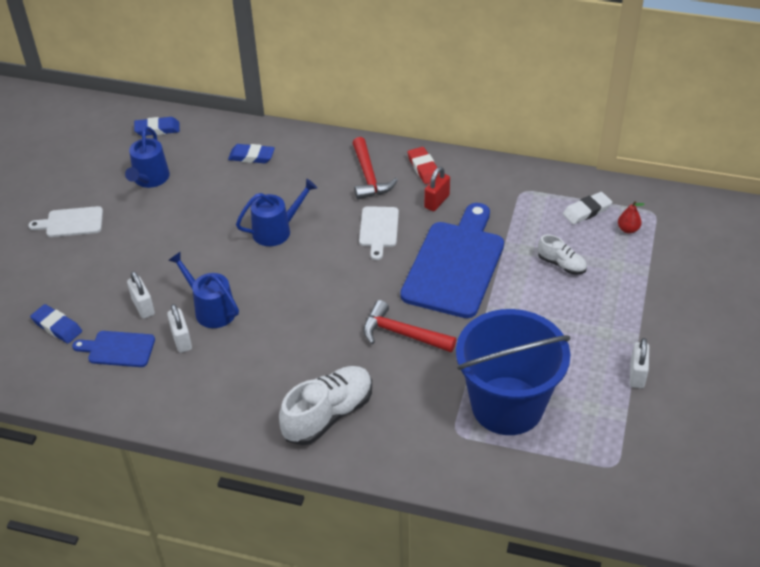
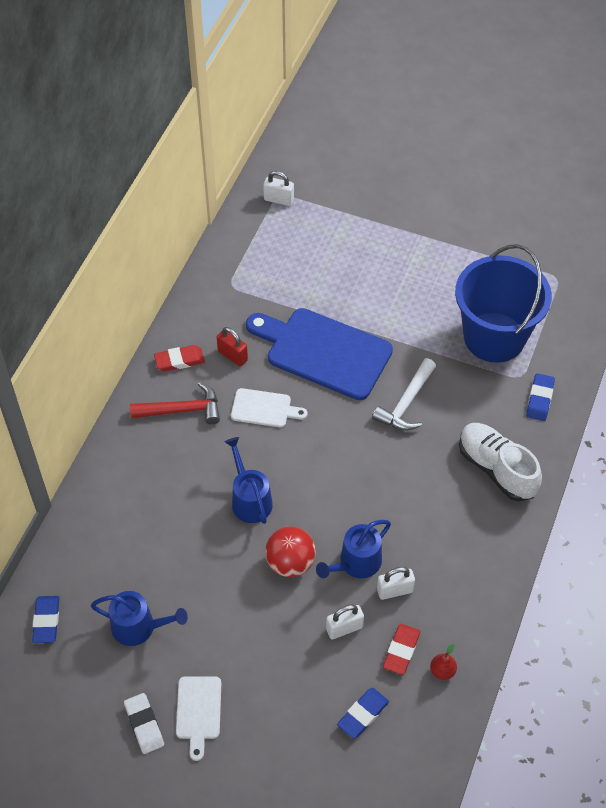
camera: 85 degrees left, 10 degrees up
blue cutting board [72,331,155,367] -> red eraser [383,624,421,675]
blue eraser [228,144,275,163] -> blue eraser moved to [526,373,555,421]
red hammer [363,300,457,352] -> white hammer [372,358,436,431]
white shoe [538,235,587,275] -> none
white eraser [563,192,612,225] -> white eraser moved to [124,693,164,754]
red pear [618,201,645,234] -> red pear moved to [430,644,457,680]
white padlock [629,338,649,388] -> white padlock moved to [263,171,294,206]
none -> red ball [265,526,316,577]

